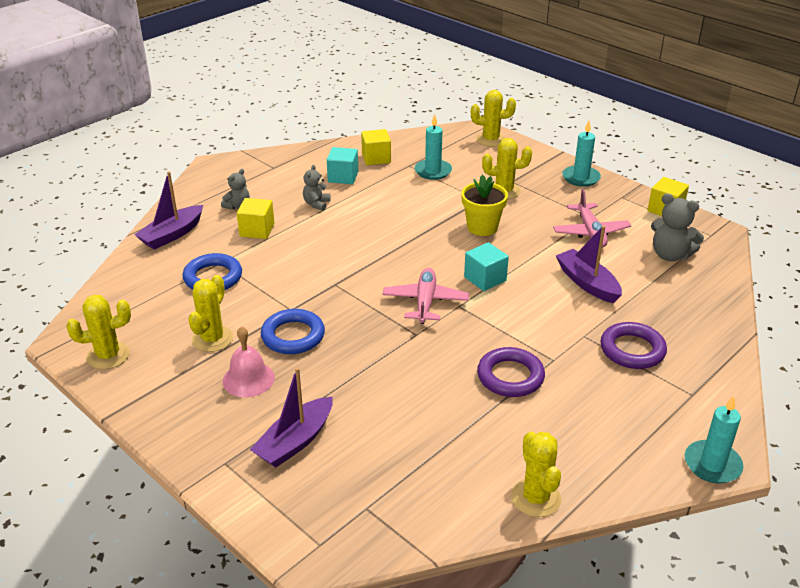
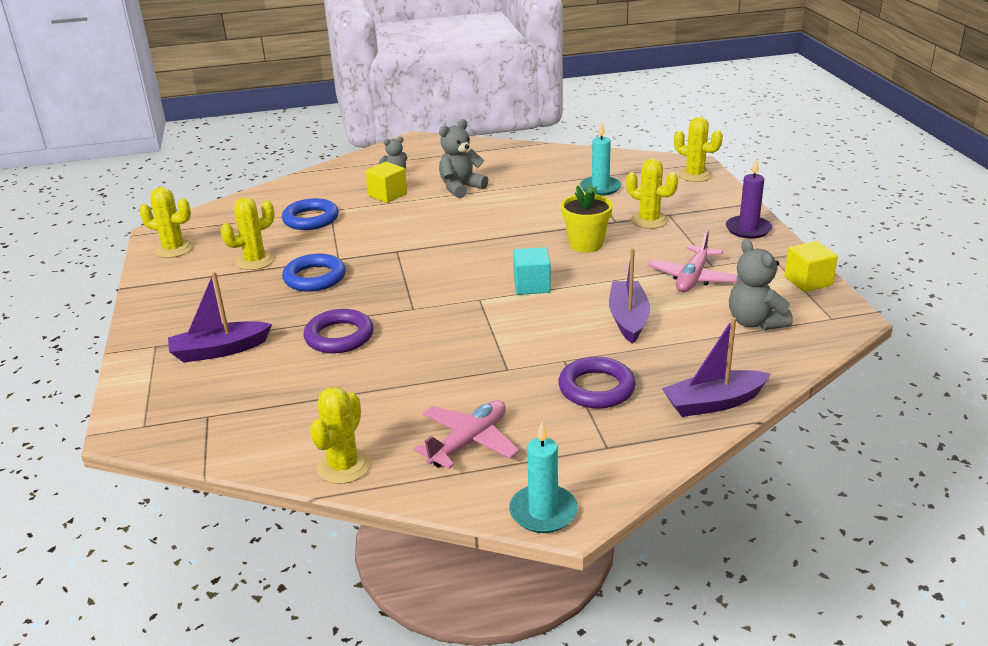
camera: 35 degrees right, 5 degrees down
purple boat [134,171,203,250] -> purple boat moved to [662,317,771,417]
pink bell [223,326,275,397] -> none
grey teddy bear [303,165,330,211] -> grey teddy bear [439,119,488,198], size x1.63
turquoise cube [327,147,358,184] -> none
yellow cube [361,129,391,165] -> none
pink plane [383,268,469,324] -> pink plane moved to [414,400,520,469]
purple ring [477,347,545,397] -> purple ring moved to [303,309,374,354]
turquoise candle [562,121,601,187] -> purple candle [726,158,772,239]

